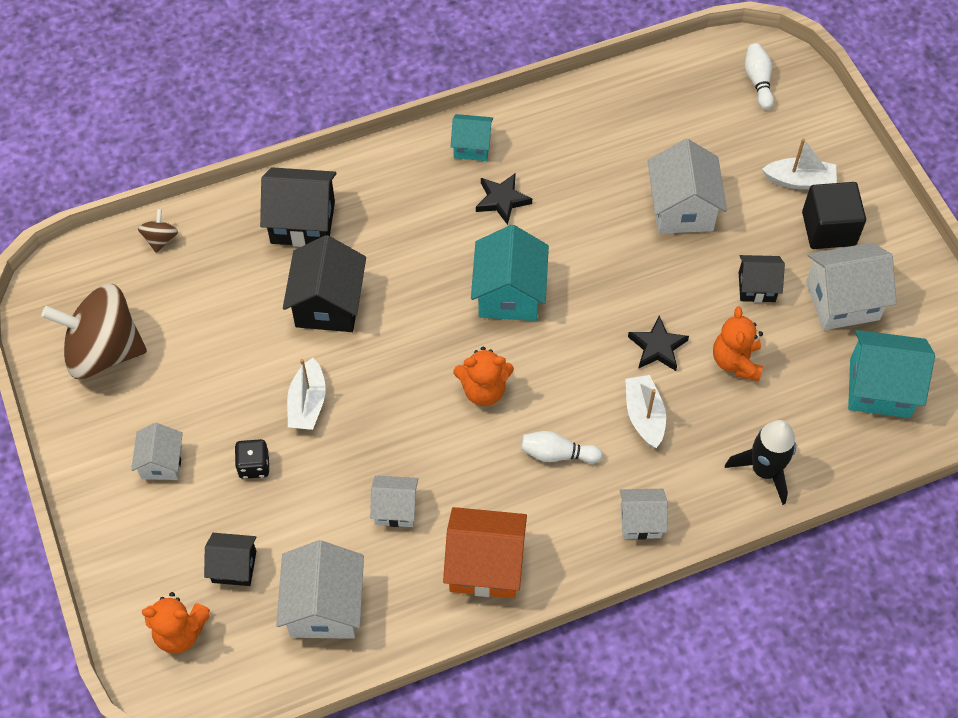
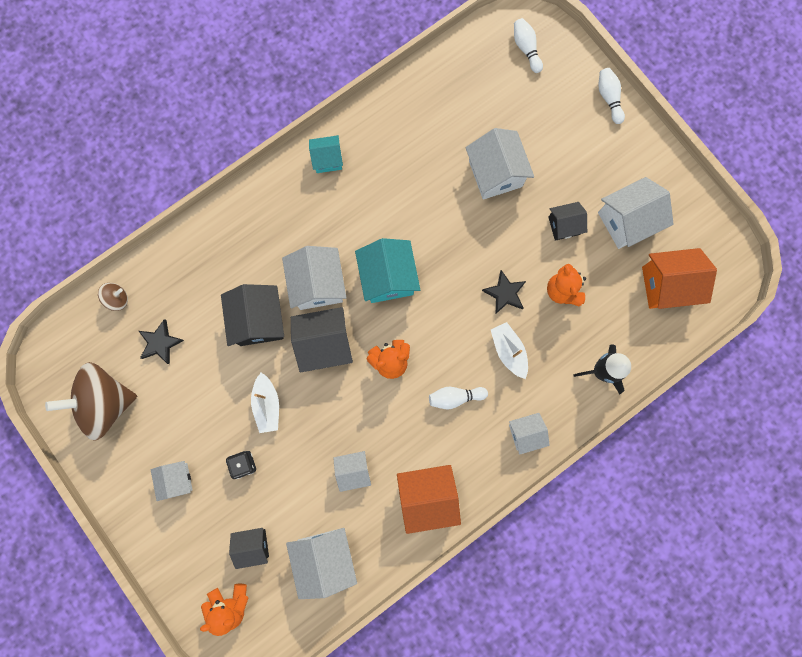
camera: 15 degrees left, 20 degrees up
brown spinning top [138,209,178,253] -> brown spinning top turned 75 degrees clockwise [98,283,128,311]
black house [260,167,337,247] -> black house moved to [291,307,353,373]
black star [476,174,532,225] -> black star moved to [139,319,184,364]
white boat [762,138,837,189] -> none
black cube [802,182,866,249] -> none
turquoise house [848,330,935,418] -> orange house [642,248,717,309]
none -> white house [282,246,347,310]
none -> white bowling pin [598,68,625,124]

